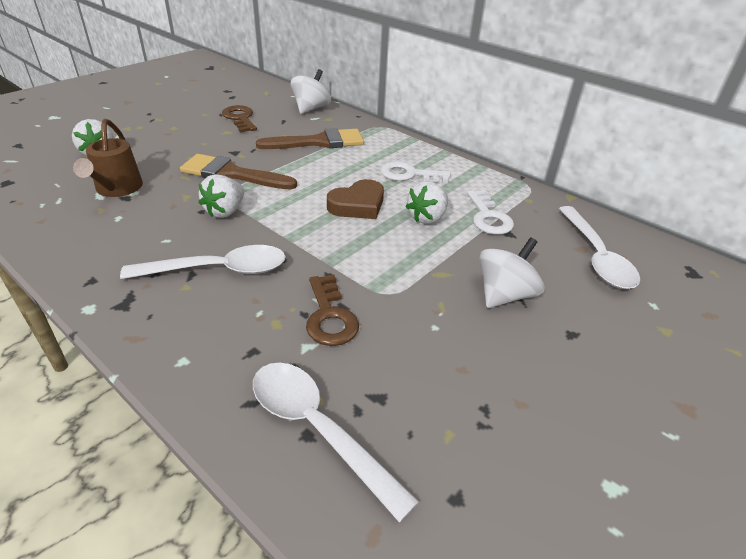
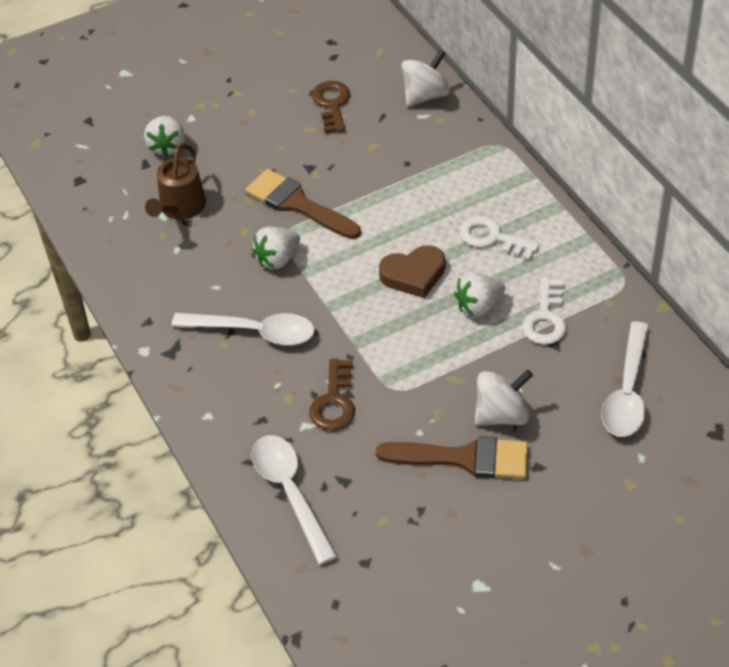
camera: 25 degrees right, 10 degrees up
brown brush [256,128,364,149] -> brown brush moved to [376,436,528,479]

